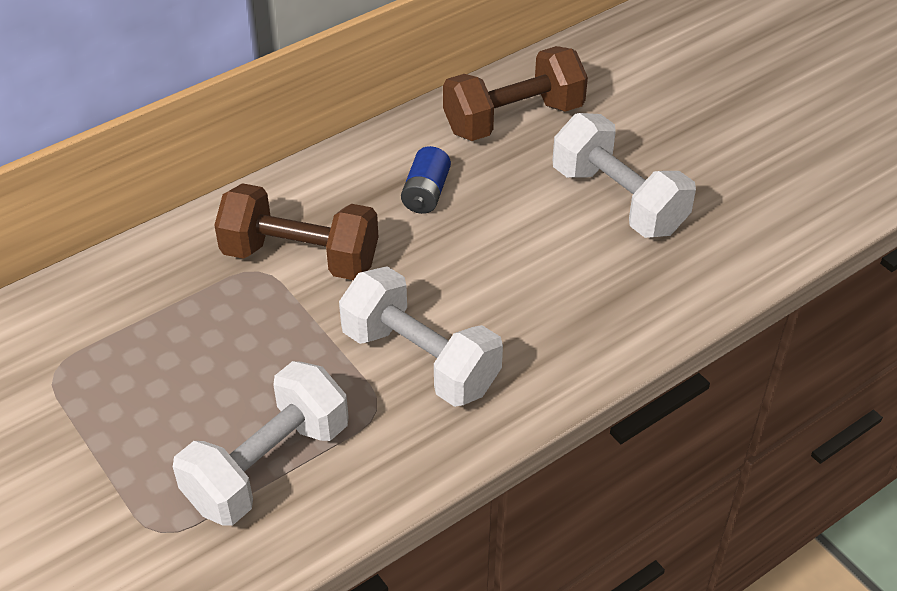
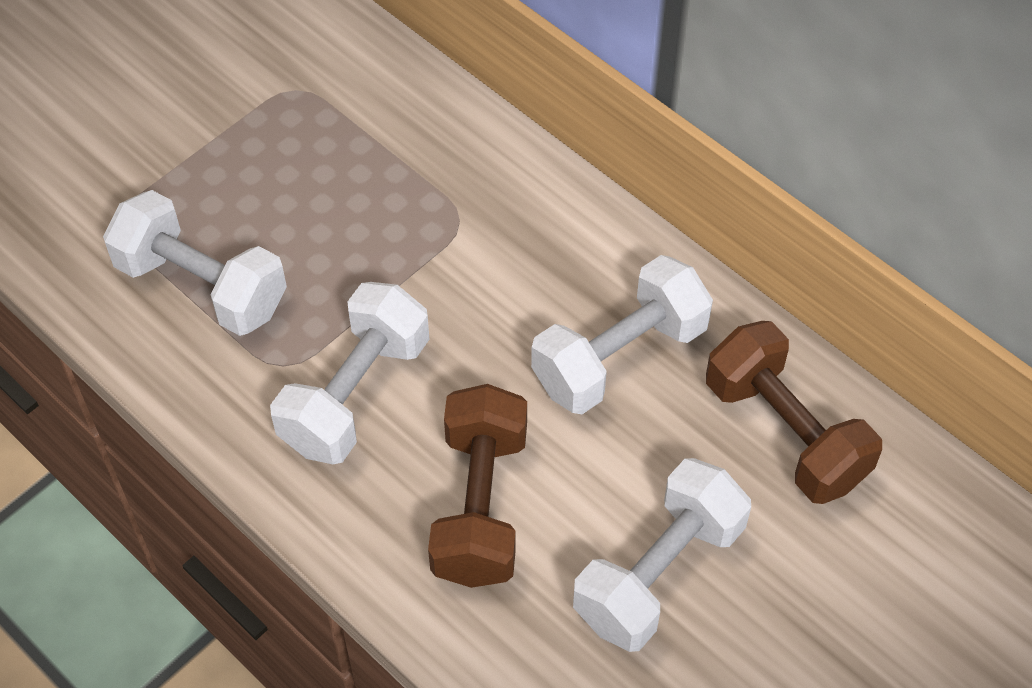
camera: 80 degrees right, 10 degrees up
brown dumbbell [214,183,379,280] -> brown dumbbell moved to [428,384,527,588]
blue battery [401,146,451,214] -> white dumbbell [531,255,713,414]

